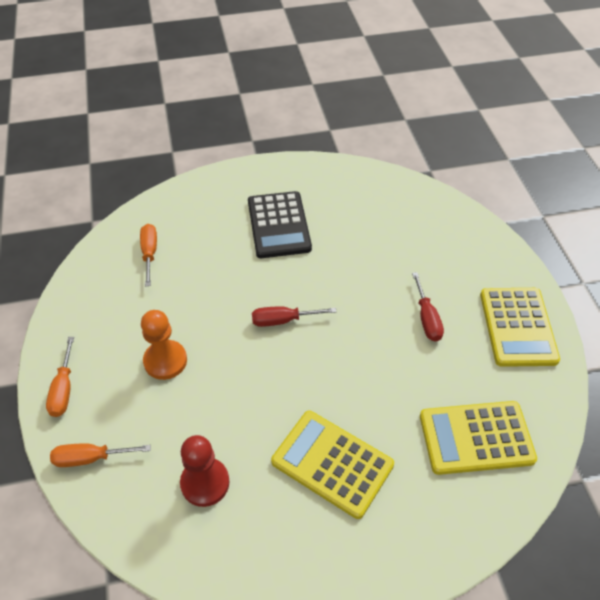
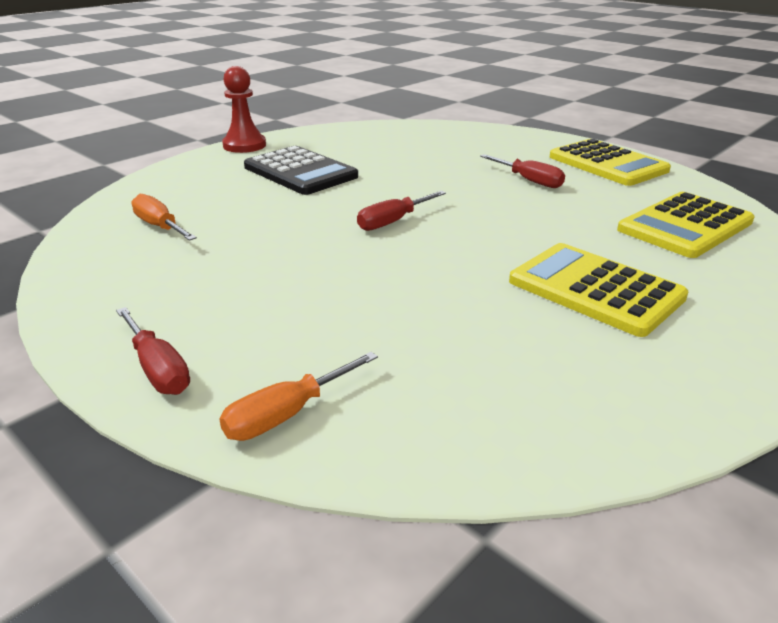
camera: 35 degrees left, 20 degrees down
orange screwdriver [46,337,74,417] -> red screwdriver [116,307,190,395]
orange pawn [141,310,187,380] -> none
red pawn [180,435,230,507] -> red pawn moved to [222,66,266,153]
yellow calculator [271,411,394,519] -> yellow calculator turned 45 degrees clockwise [509,243,689,337]

